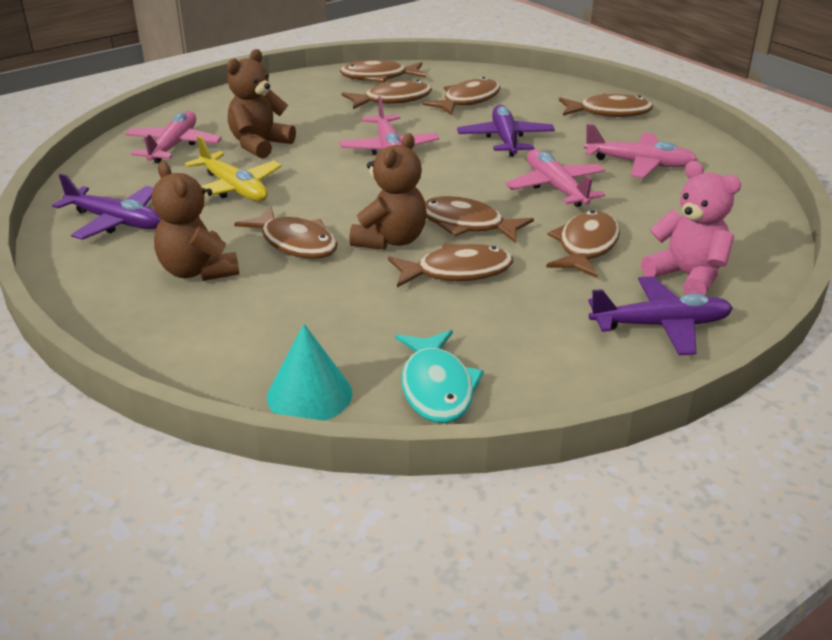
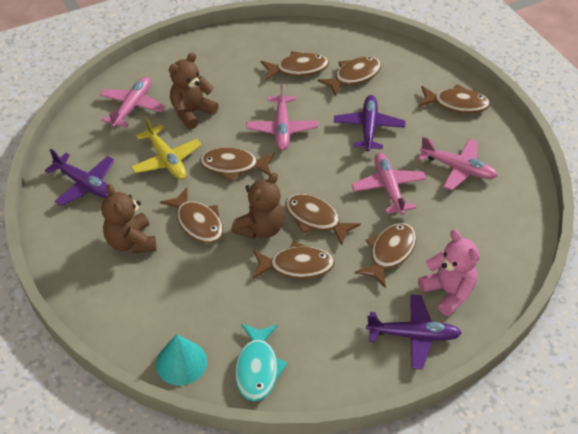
camera: 10 degrees right, 15 degrees up
brown fish [340,60,426,83] -> brown fish moved to [199,148,275,182]

